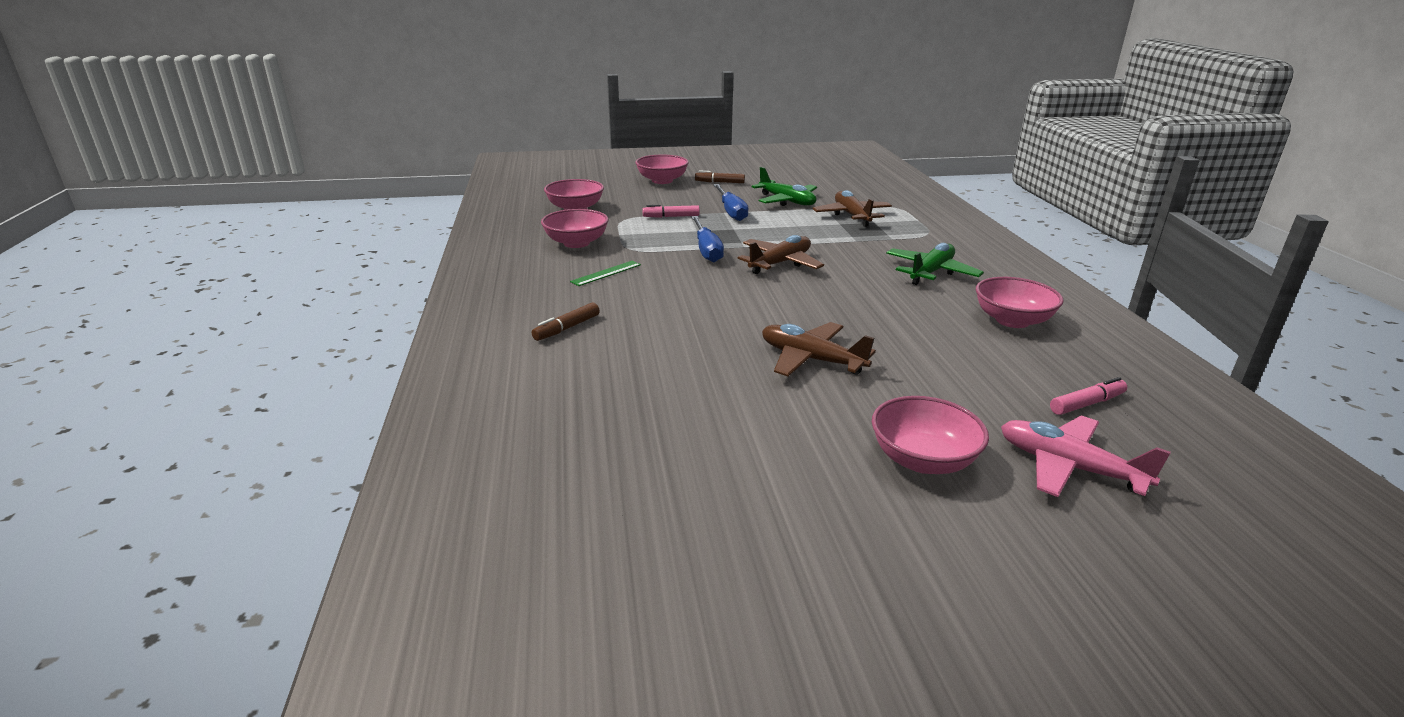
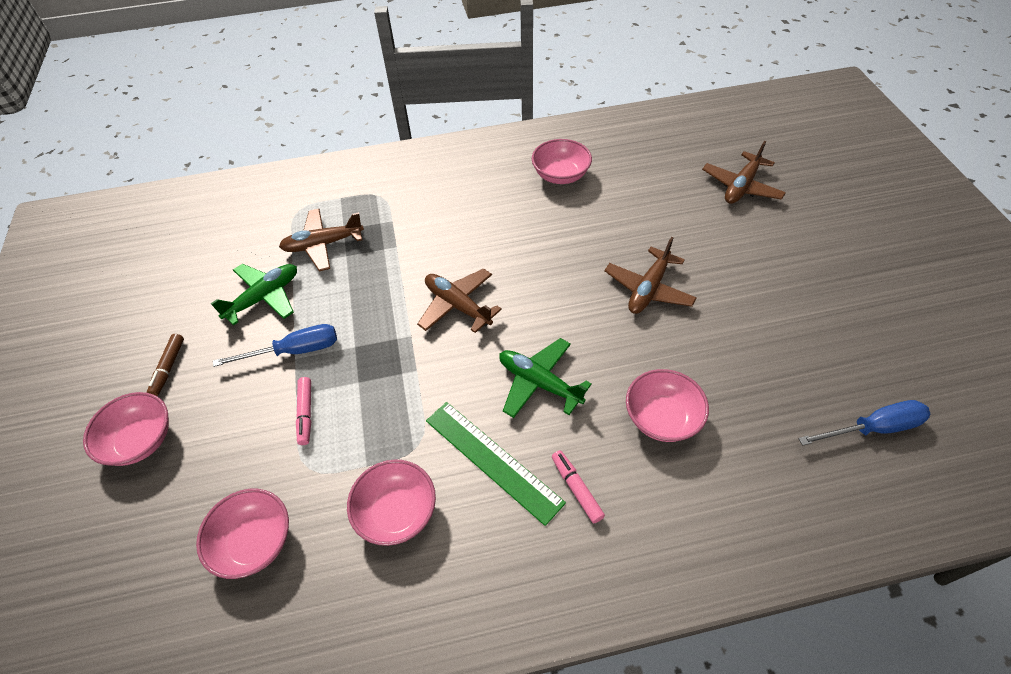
camera: 90 degrees left, 25 degrees up
brown marker [532,302,600,341] -> none
green ruler [570,261,641,286] -> green ruler [426,402,566,526], size x1.86
blue screwdriver [691,216,724,262] -> blue screwdriver moved to [798,400,931,446]
pink bowl [872,396,989,474] -> pink bowl moved to [626,369,709,442]
green plane [886,243,984,285] -> green plane moved to [499,338,592,418]
pink plane [1001,415,1171,497] -> brown plane [702,141,786,204]
pink marker [1050,377,1127,415] -> pink marker moved to [552,450,605,523]

